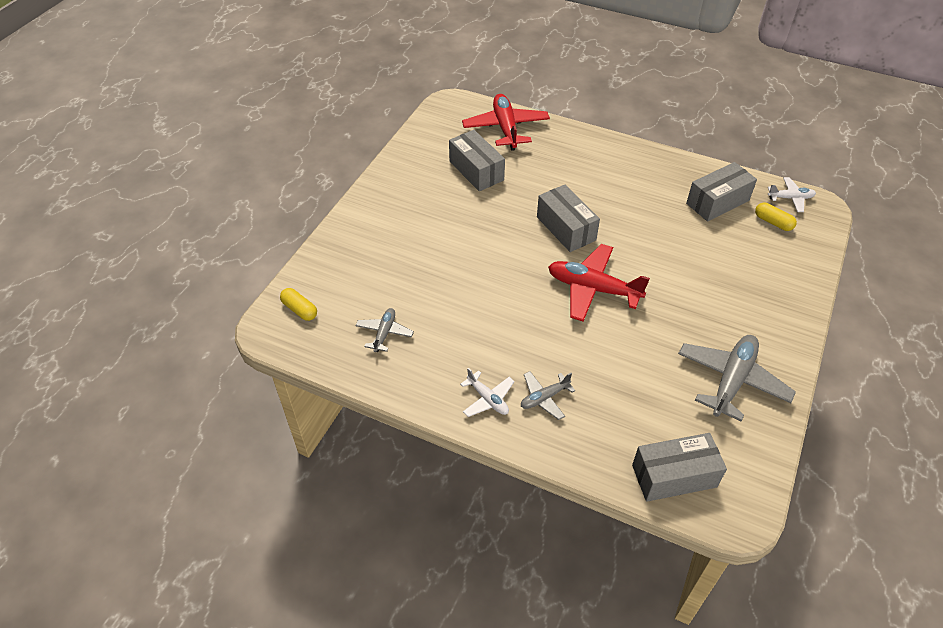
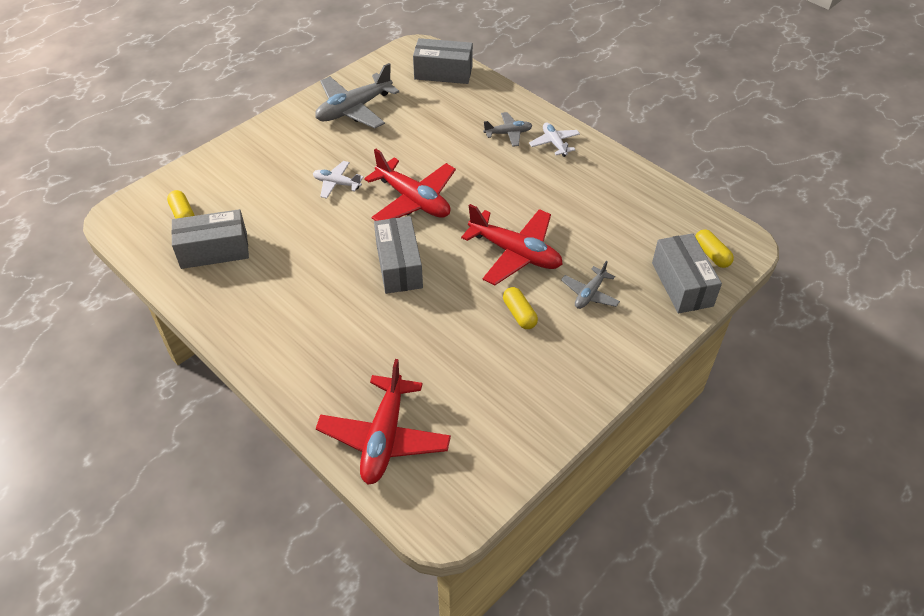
camera: 160 degrees left, 0 degrees up
grey plane [355,308,414,352] -> grey plane moved to [561,261,620,309]
grey box [449,130,505,191] -> grey box moved to [652,233,722,313]
white plane [768,177,816,212] -> white plane moved to [313,161,364,199]
none -> red plane [461,204,563,285]
none -> yellow capsule [503,287,538,329]

